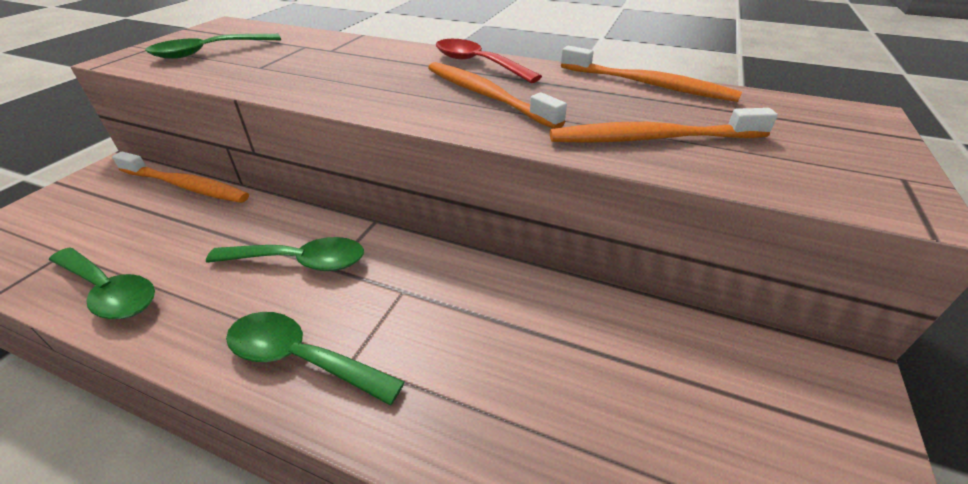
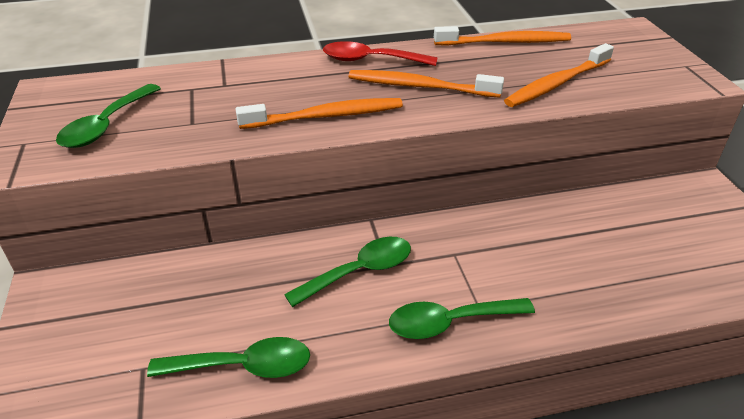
camera: 35 degrees left, 0 degrees up
orange toothbrush [112,152,249,203] -> orange toothbrush moved to [236,98,403,129]

